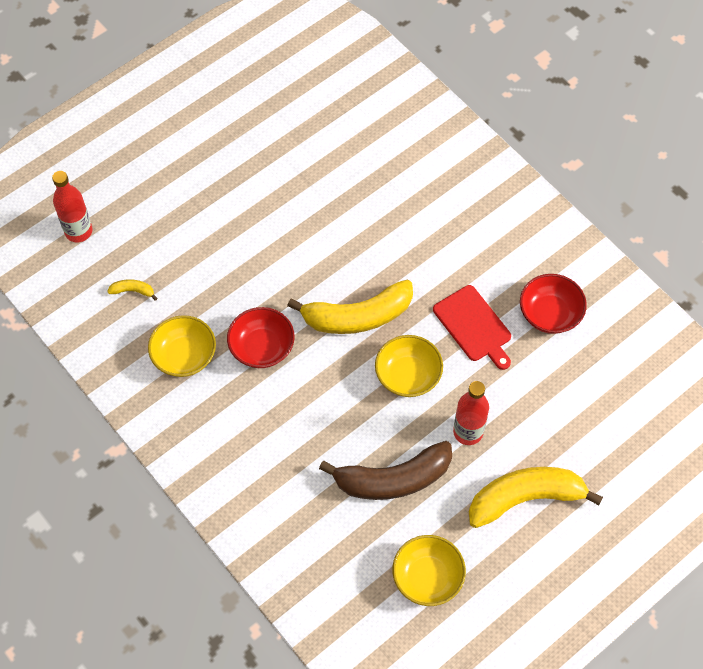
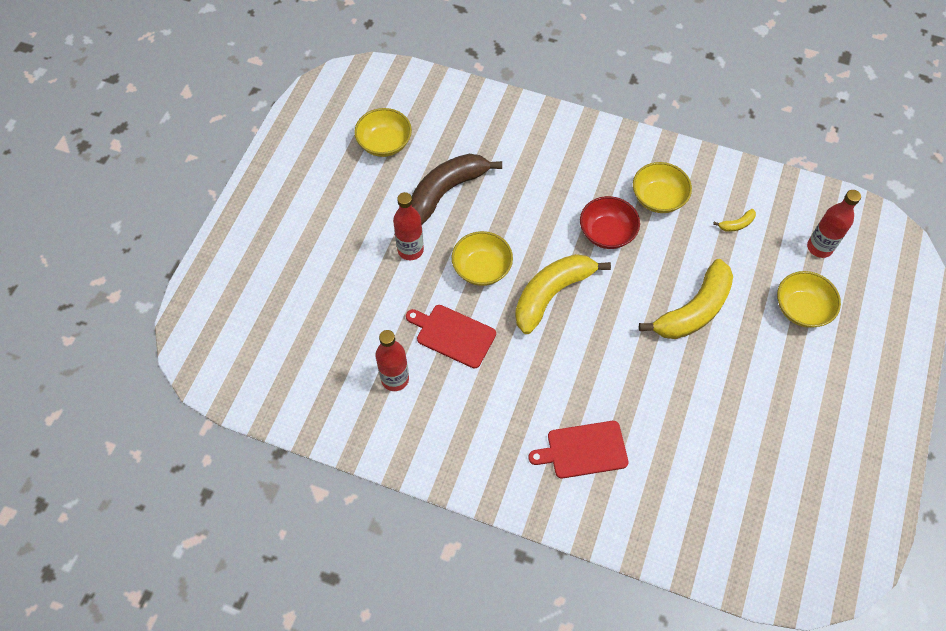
camera: 150 degrees right, 0 degrees up
yellow banana [469,467,603,528] -> yellow banana moved to [639,259,733,339]
red bowl [520,274,587,334] -> red bottle [376,330,409,391]
none -> red cutting board [529,421,628,478]
none -> yellow bowl [777,271,841,328]

